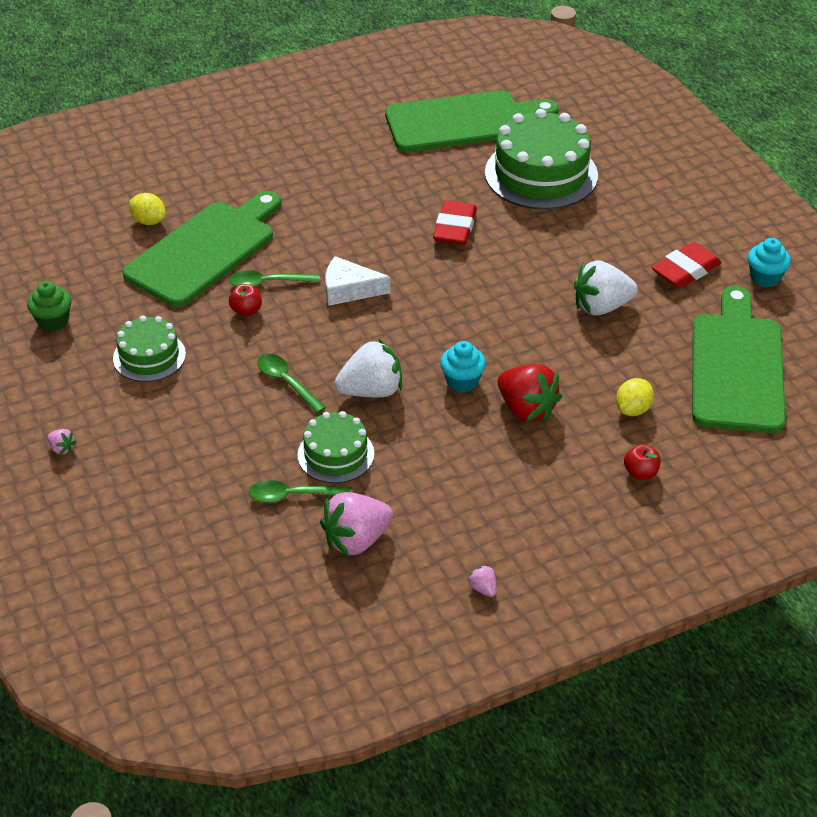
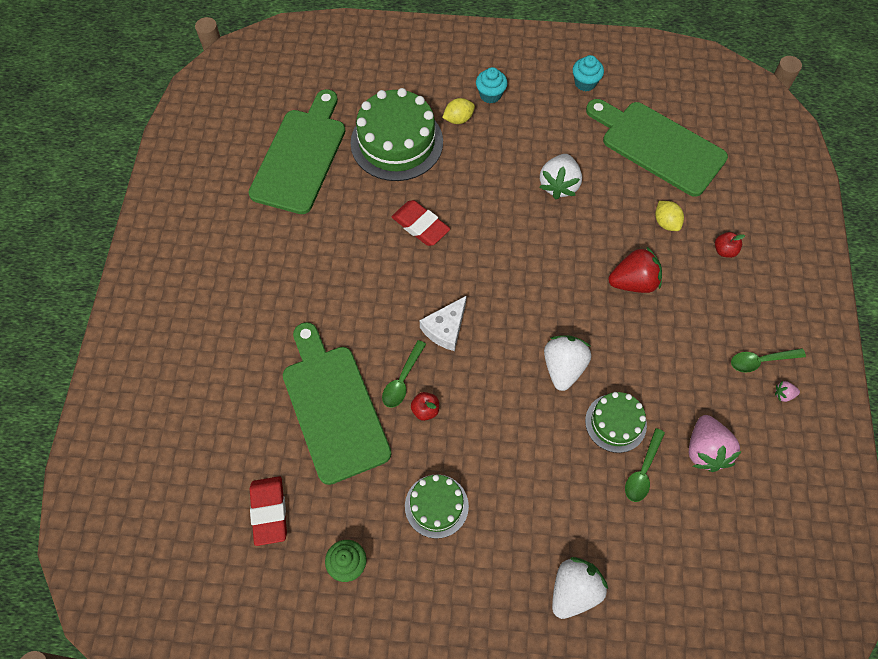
camera: 60 degrees left, 20 degrees up
pink strawberry [48,429,76,455] -> none
yellow lemon [129,193,166,225] -> yellow lemon moved to [442,98,475,124]
green spoon [257,354,326,413] -> green spoon moved to [731,348,806,372]
turquoise cupcake [440,341,486,393] -> turquoise cupcake moved to [476,67,507,103]
red eraser [651,242,722,288] -> red eraser moved to [250,476,287,546]
none -> white strawberry [552,557,608,619]

